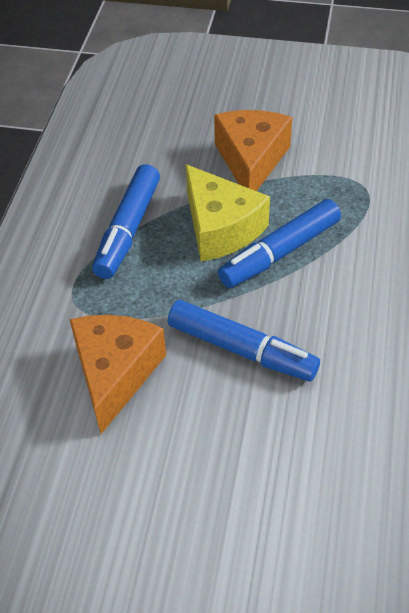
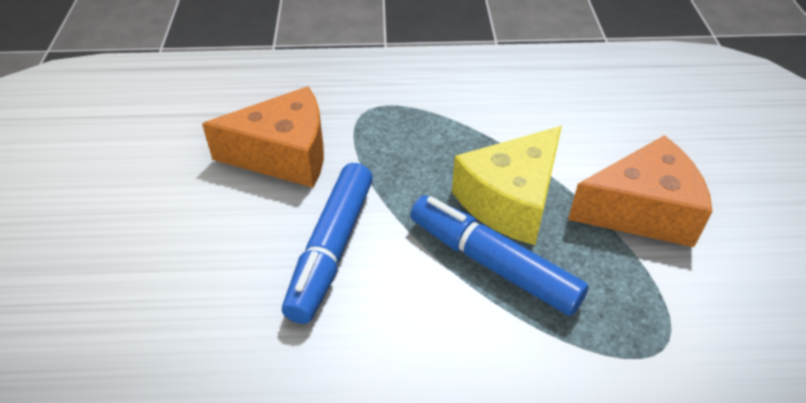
camera: 75 degrees right, 5 degrees down
blue marker [92,164,160,279] -> none

